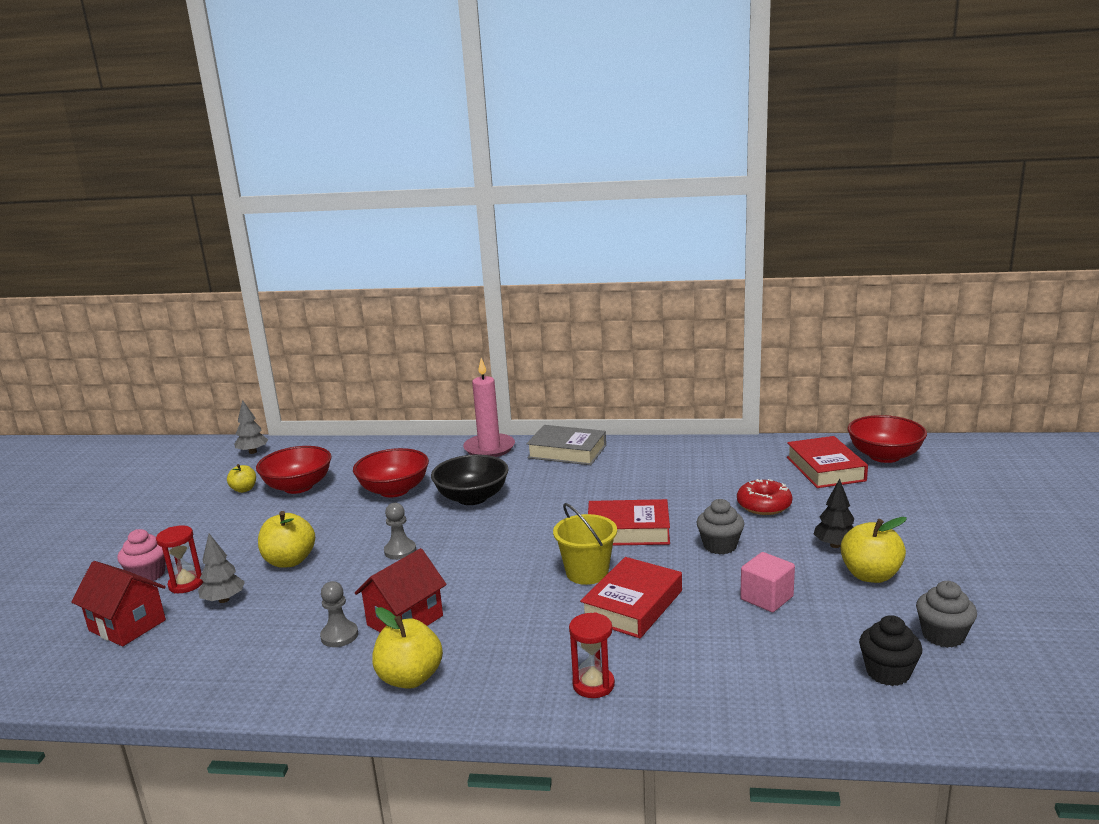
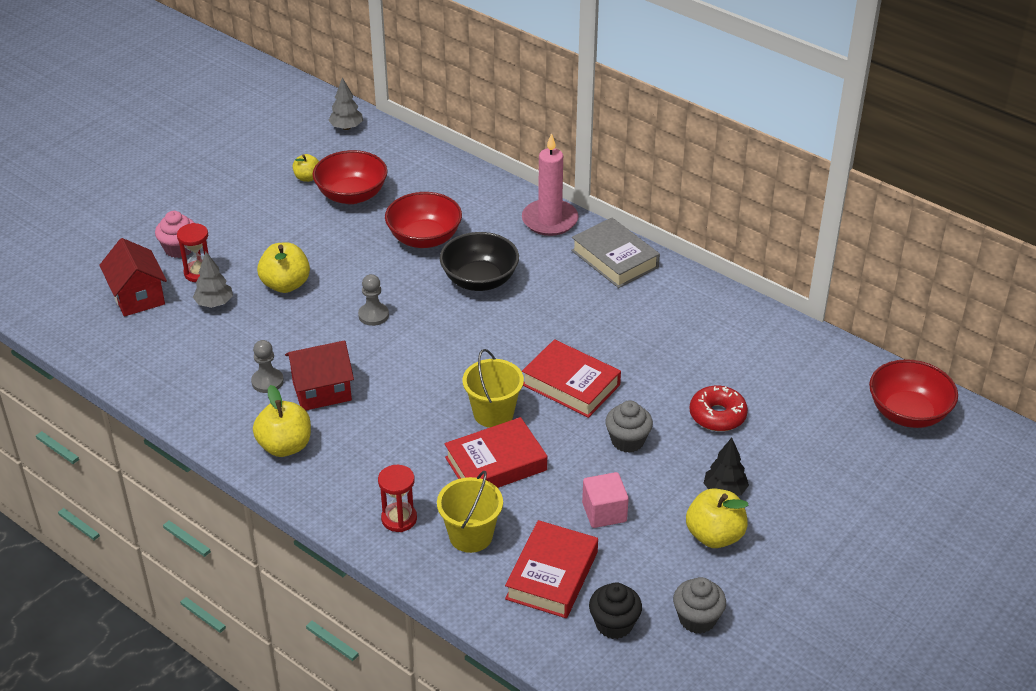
camera: 30 degrees right, 20 degrees up
red book [787,436,868,488] -> red book moved to [505,520,598,618]
none -> yellow bucket [437,471,503,553]

